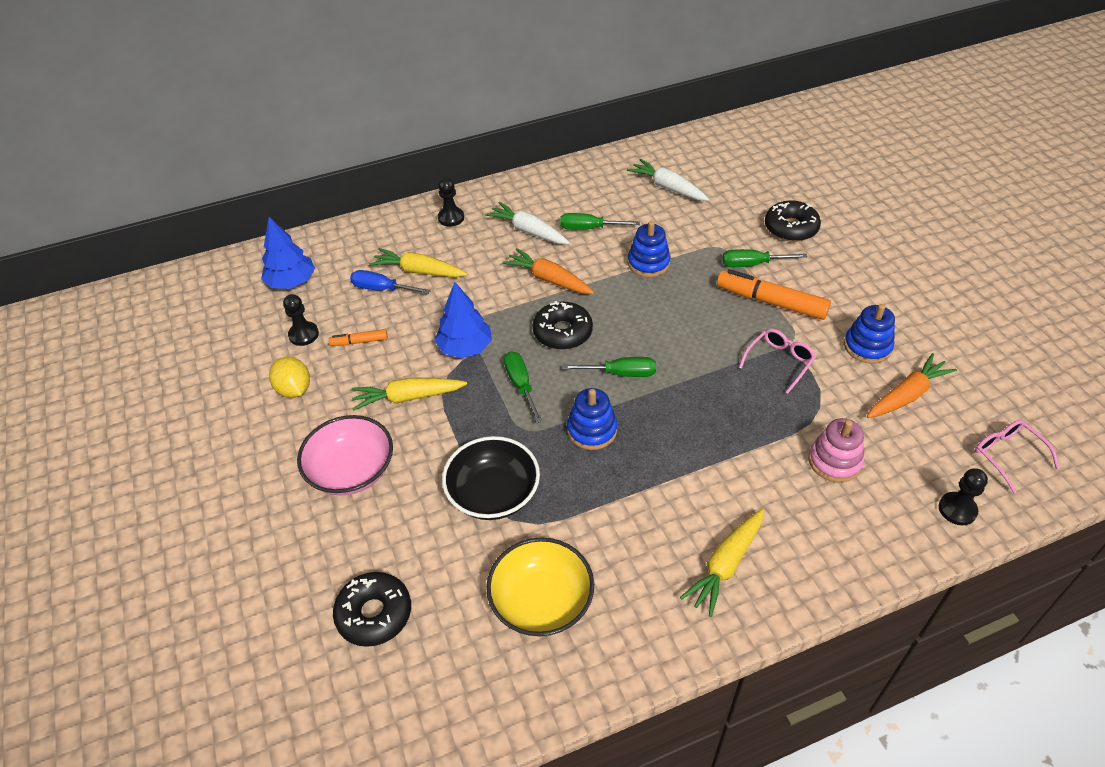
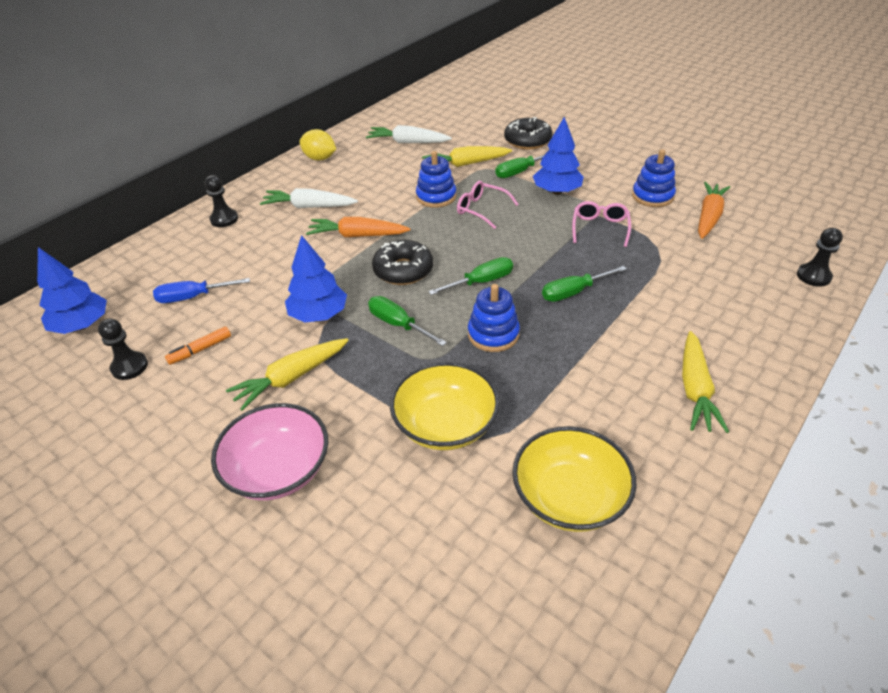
camera: 30 degrees left, 5 degrees down
yellow lemon [269,357,310,398] -> yellow lemon moved to [300,129,336,161]
black donut [333,572,411,647] -> none
yellow carrot [369,248,467,277] -> yellow carrot moved to [422,146,512,167]
black bowl [442,436,540,520] -> yellow bowl [390,362,500,450]
green screwdriver [560,213,640,230] -> green screwdriver moved to [542,266,627,302]
orange marker [717,269,831,320] -> blue tree [533,117,584,194]
pink stacking toy [808,418,864,482] -> none
pink glasses [975,420,1060,494] -> pink glasses moved to [457,181,519,229]

